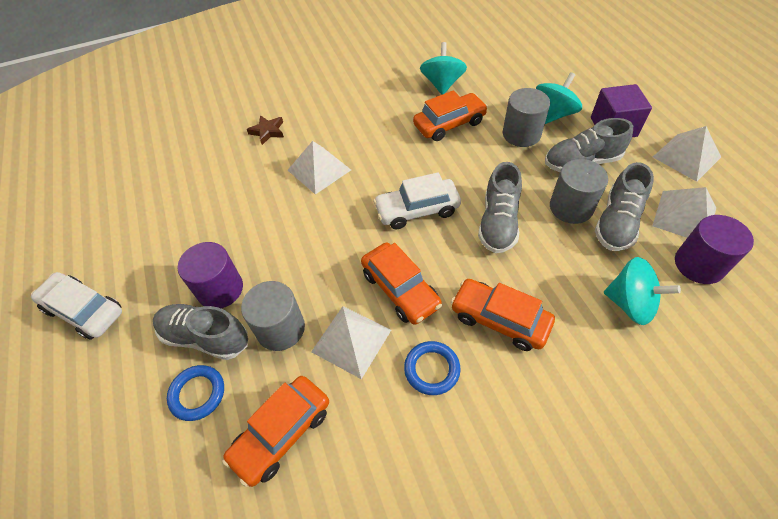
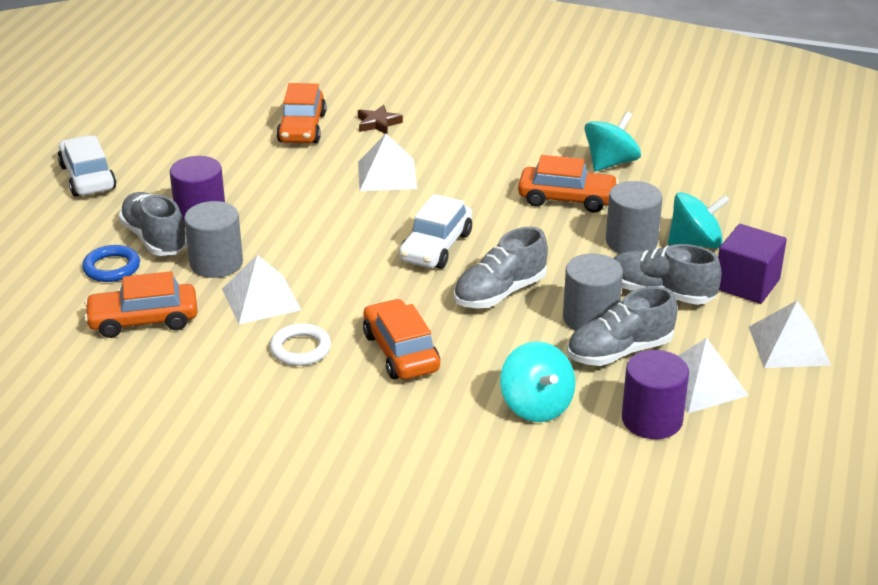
camera: 35 degrees right, 20 degrees down
orange car [361,243,442,325] -> orange car moved to [276,83,326,143]
white car [373,172,461,229] -> white car turned 90 degrees counterclockwise [399,194,472,269]
blue ring [404,341,461,395] -> white ring [270,323,331,366]

